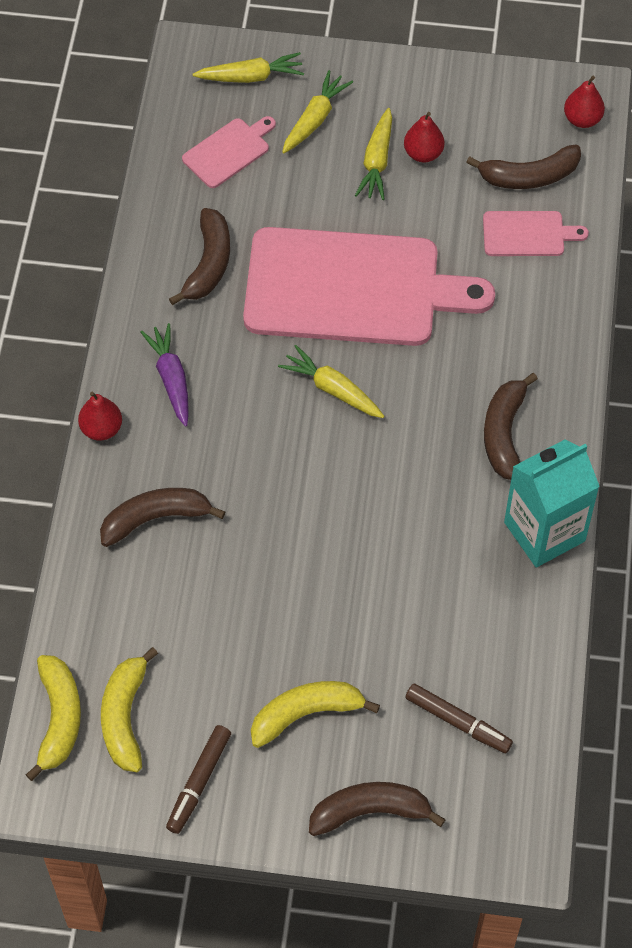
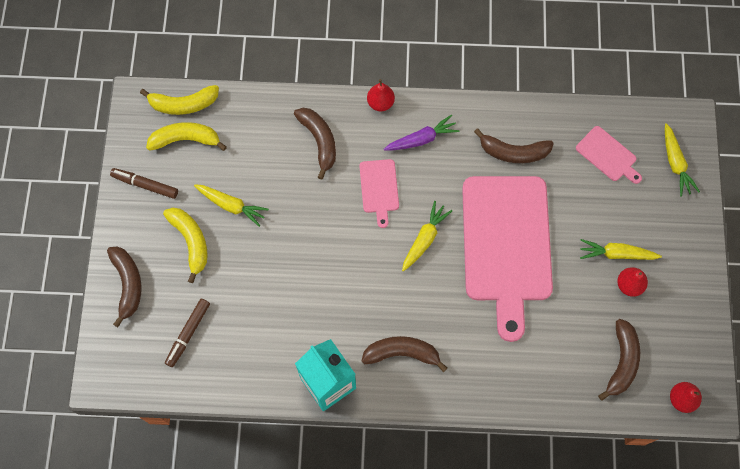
camera: 85 degrees right, 10 degrees up
yellow carrot [282,70,353,153] -> yellow carrot moved to [194,184,269,227]
brown banana [466,144,581,189] -> brown banana turned 150 degrees counterclockwise [598,319,640,401]
pink cutting board [483,211,589,256] -> pink cutting board moved to [359,159,399,228]

